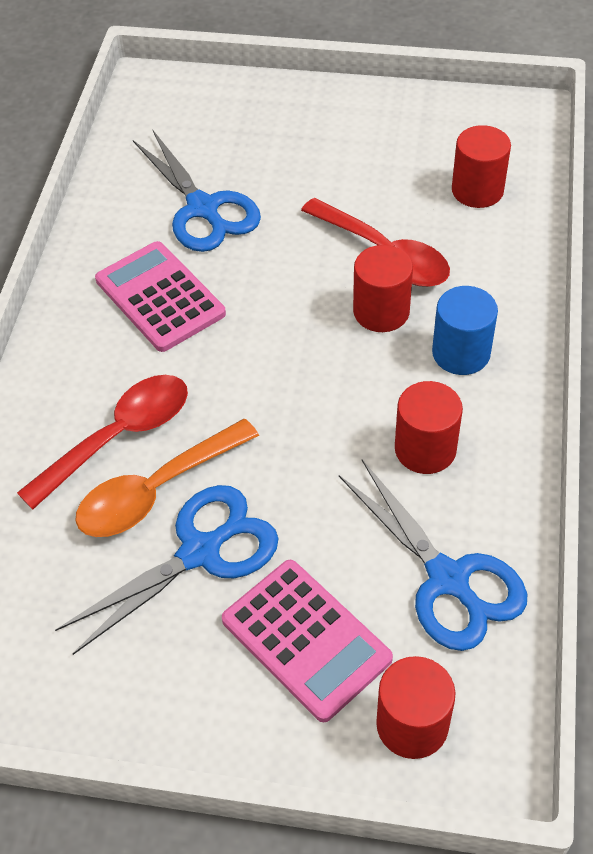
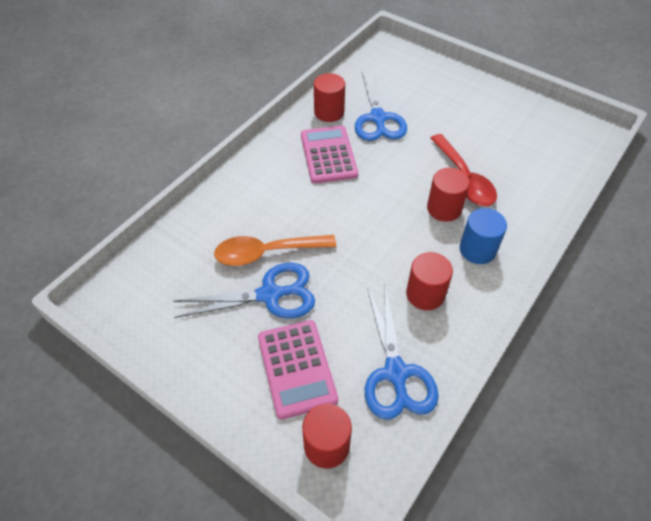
camera: 25 degrees right, 0 degrees up
red spoon [17,375,188,510] -> none
red cylinder [452,125,511,208] -> red cylinder moved to [314,73,345,122]

